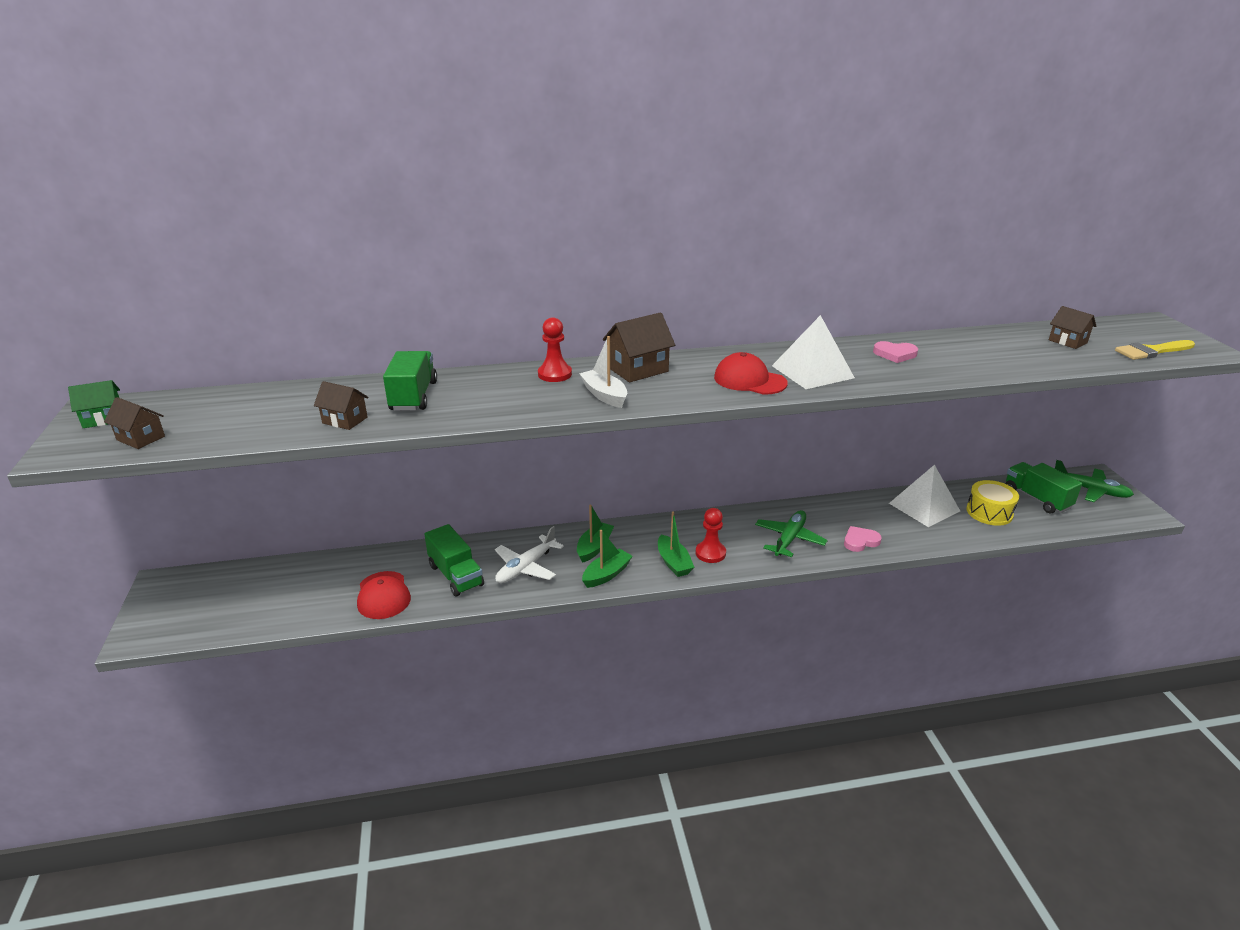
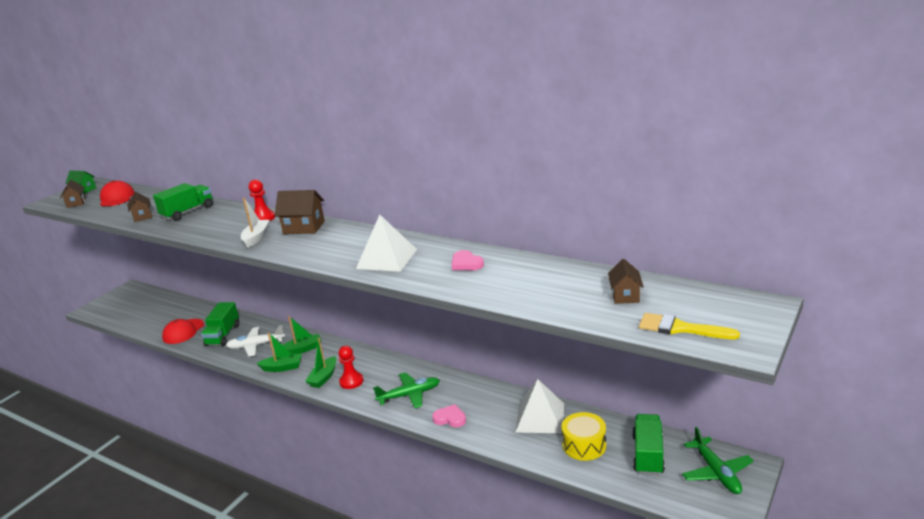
camera: 45 degrees right, 5 degrees down
red cap [714,352,788,395] -> red cap moved to [100,181,135,206]

